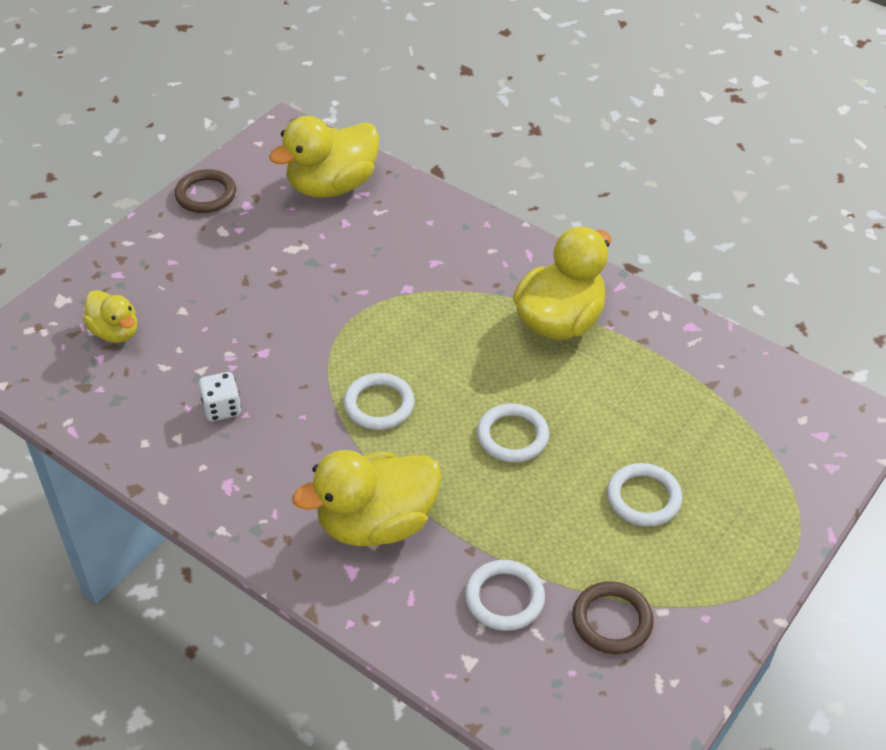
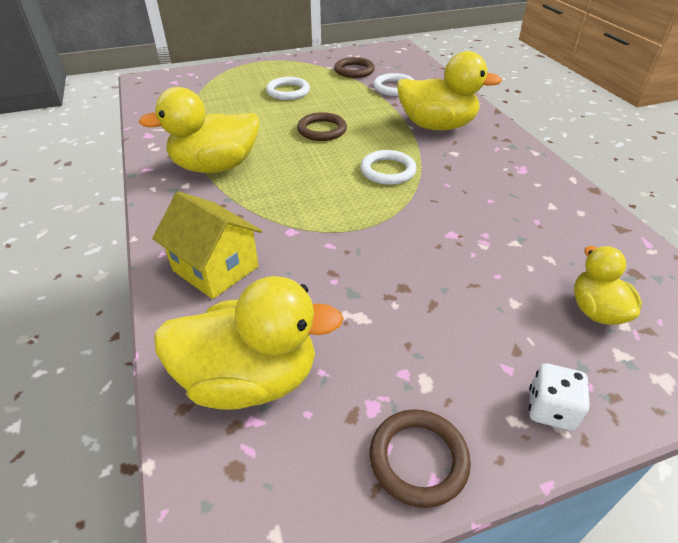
camera: 145 degrees left, 5 degrees down
white dice [199,372,242,421] -> white dice moved to [528,363,590,431]
white ring [477,403,549,462] -> brown ring [297,112,347,141]
none -> yellow house [152,191,262,299]

